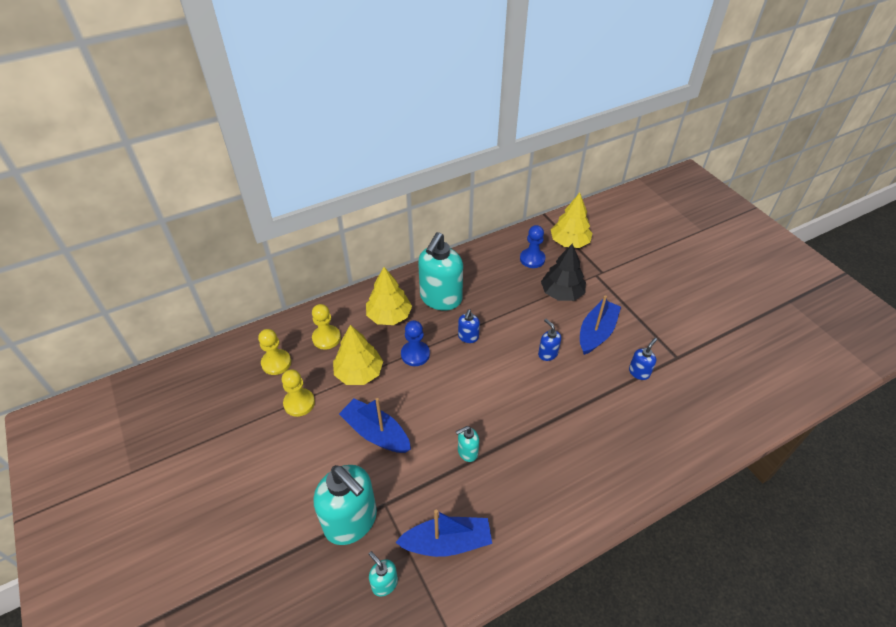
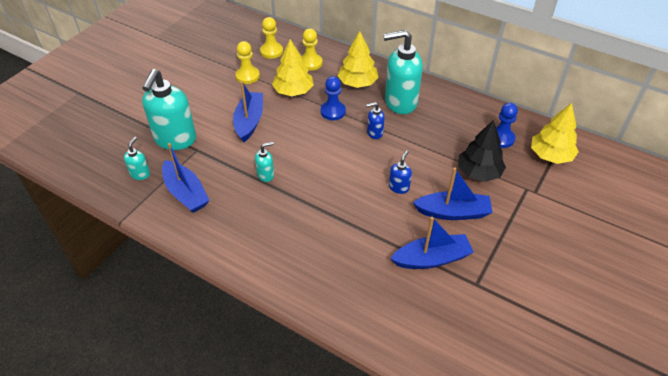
camera: 60 degrees right, 0 degrees up
turquoise soap dispenser [456,426,479,462] -> turquoise soap dispenser turned 120 degrees clockwise [255,142,274,182]
blue soap dispenser [629,338,657,380] -> blue boat [390,217,474,269]

